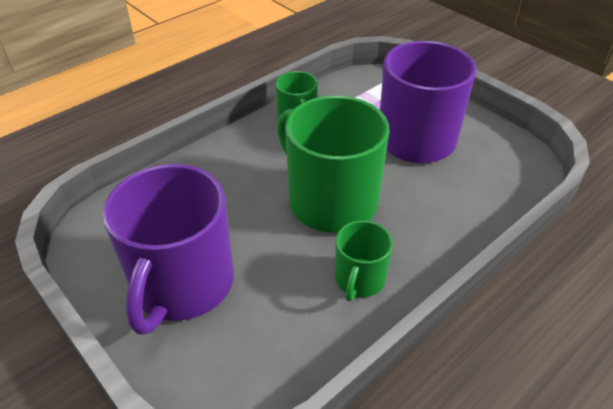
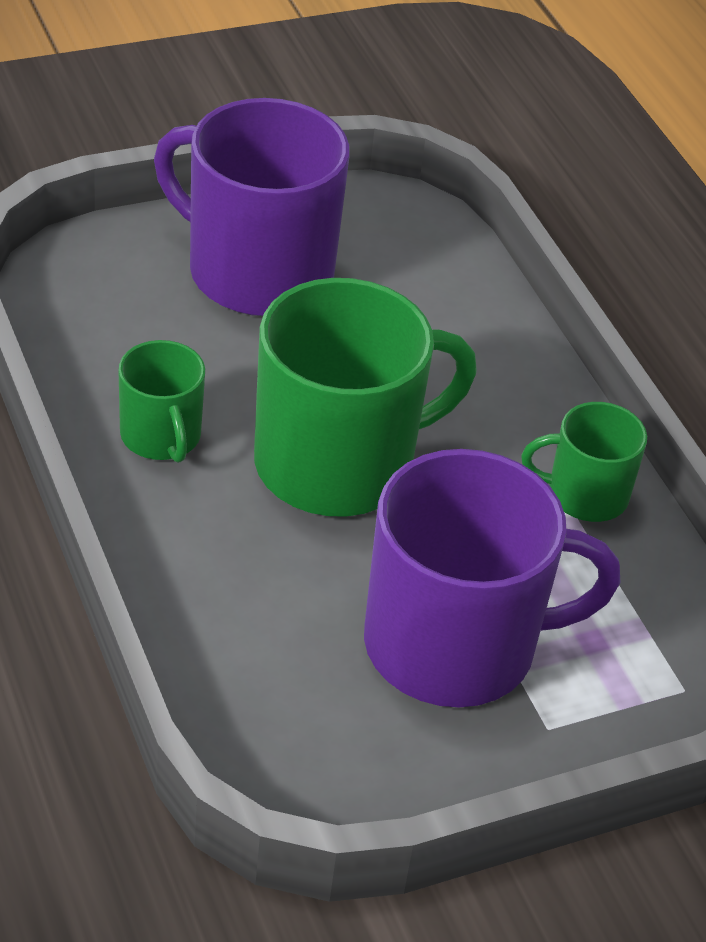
camera: 105 degrees right, 0 degrees up
green mug [335,220,393,301] -> green mug turned 150 degrees counterclockwise [119,340,205,463]

